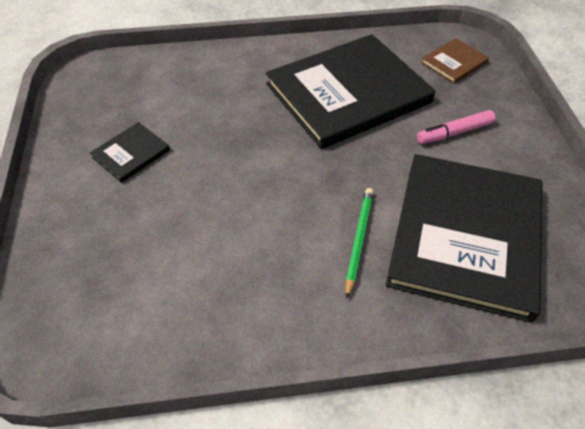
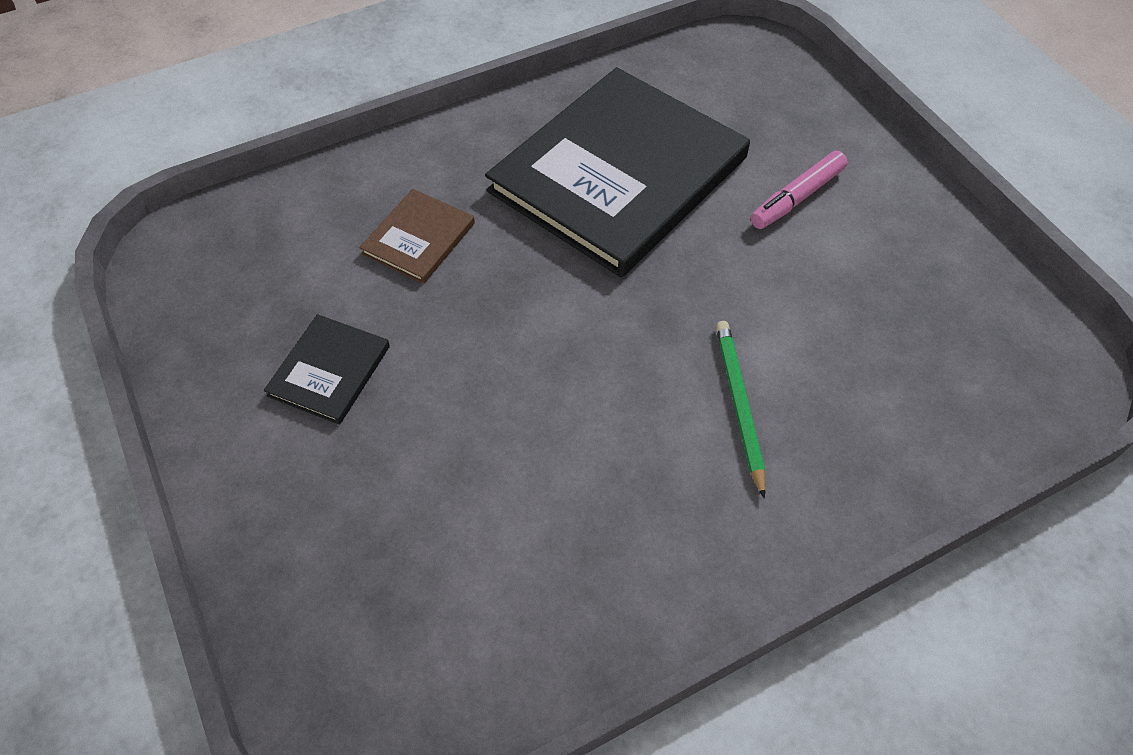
camera: 20 degrees left, 5 degrees up
black book [386,154,543,323] -> none
brown book [421,38,489,84] -> brown book moved to [359,189,475,284]

